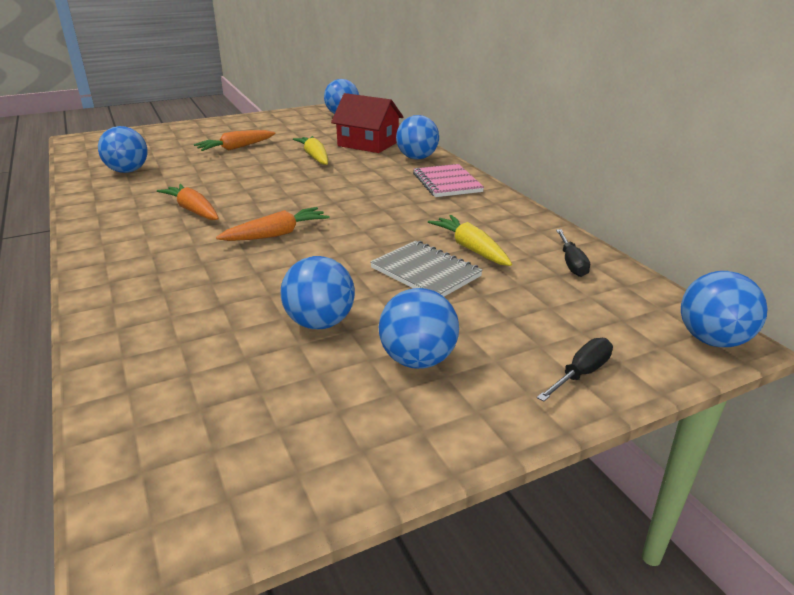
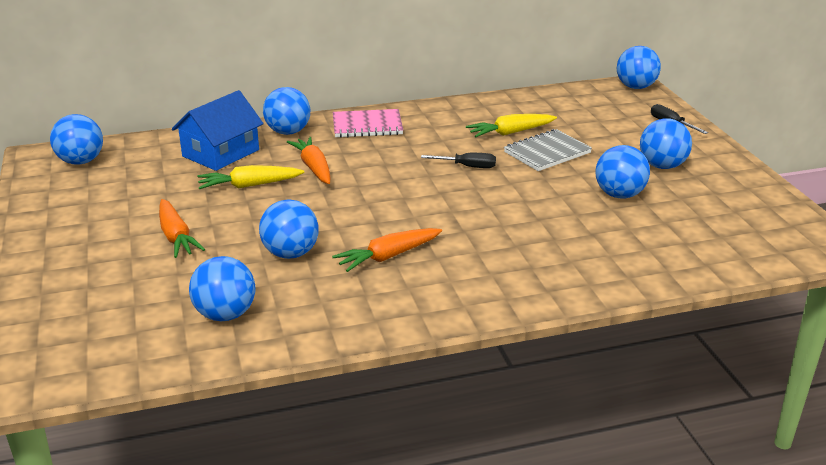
camera: 80 degrees left, 0 degrees up
orange carrot [216,207,329,241] -> orange carrot moved to [287,137,331,184]
red house [331,93,403,153] -> blue house [172,90,264,171]
black screwdriver [556,229,590,277] -> black screwdriver moved to [421,153,496,168]
none -> blue ball [259,199,319,259]

